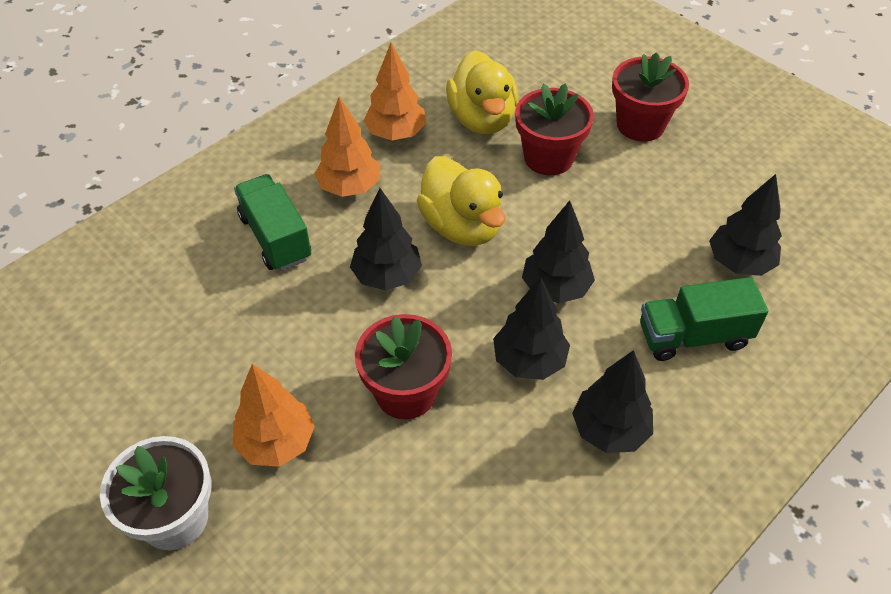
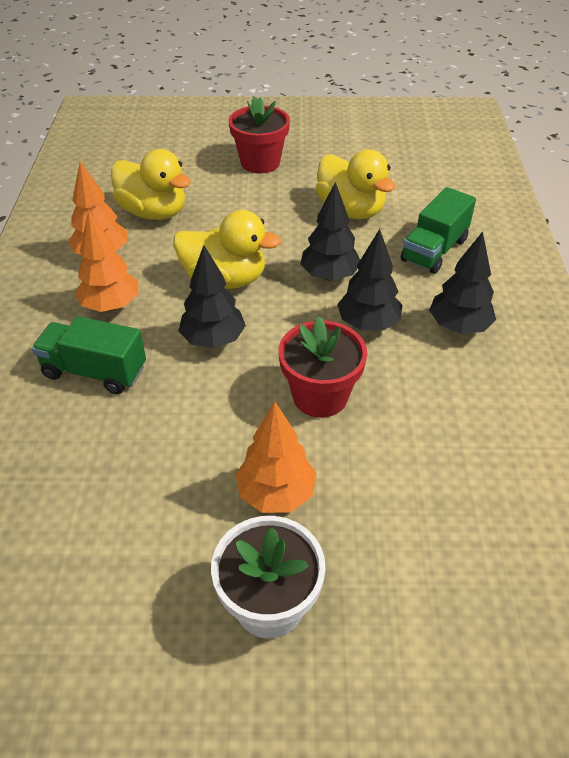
camera: 45 degrees left, 5 degrees down
red flower pot [515,83,594,175] -> none
black tree [709,174,782,276] -> none
none -> yellow duck [316,149,395,219]

